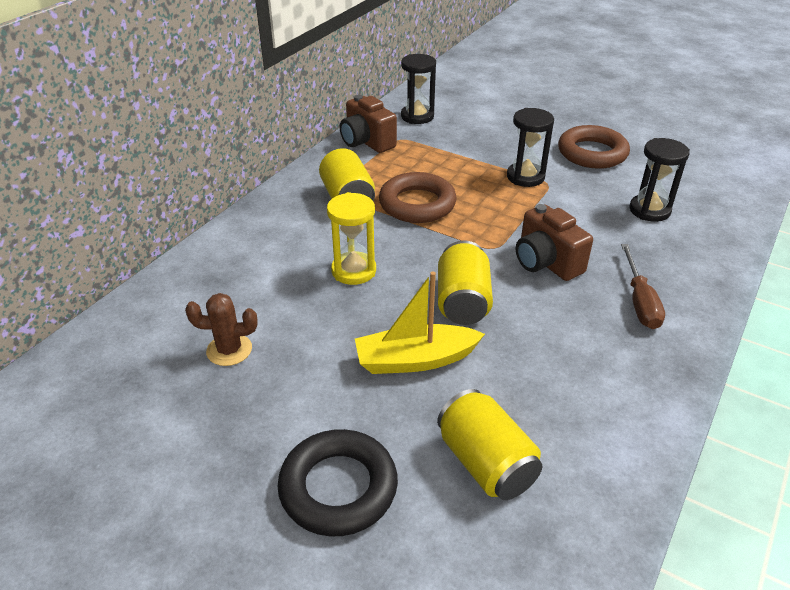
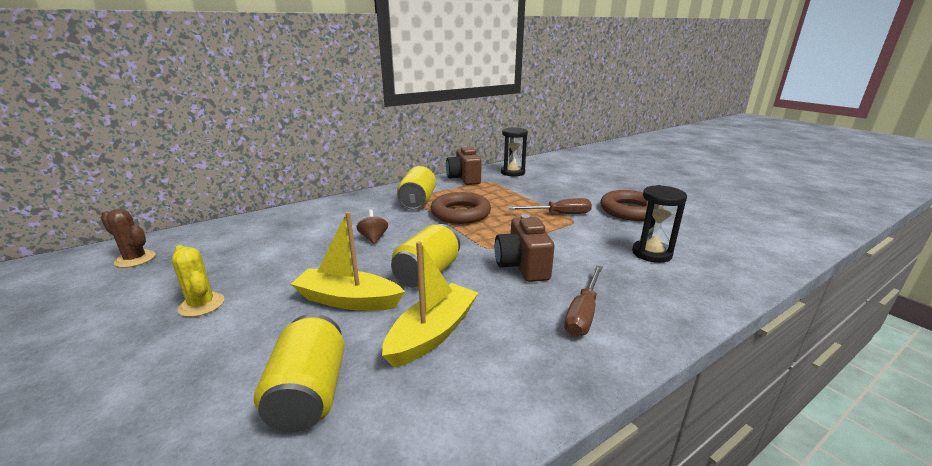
camera: 25 degrees right, 15 degrees down
brown cactus [185,293,258,366] -> brown cactus moved to [101,209,156,268]
black ring [278,429,398,536] -> none
yellow hourglass [327,192,376,285] -> brown spinning top [356,210,388,244]
black hourglass [507,108,554,187] -> brown screwdriver [508,198,592,214]
none -> yellow cactus [172,245,225,317]
none -> yellow boat [382,241,478,368]

